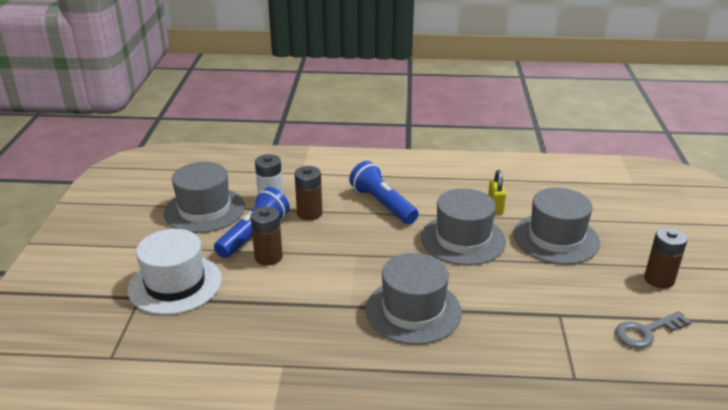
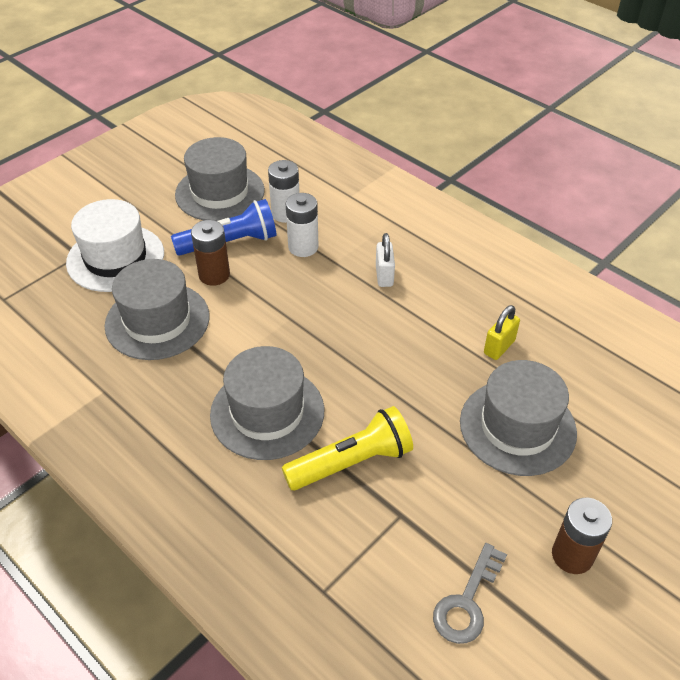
camera: 40 degrees right, 15 degrees up
brown battery [295,166,322,220] -> white battery [286,193,318,257]
blue flashlight [349,161,419,224] -> white padlock [376,233,395,287]
grey hat [421,188,506,265] -> grey hat moved to [105,259,210,360]
grey key [615,311,692,349] -> grey key turned 75 degrees counterclockwise [433,543,507,644]
none -> yellow flashlight [282,406,413,490]

